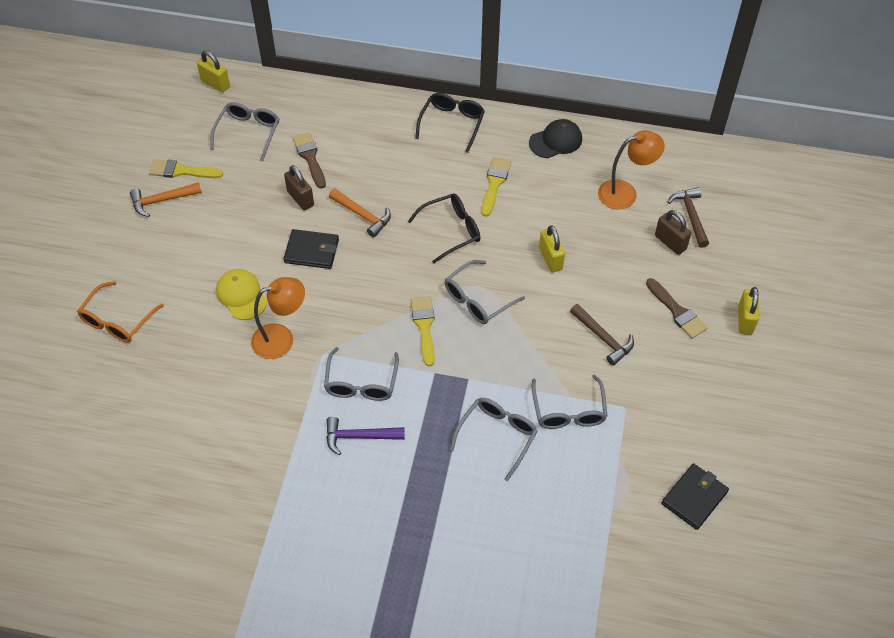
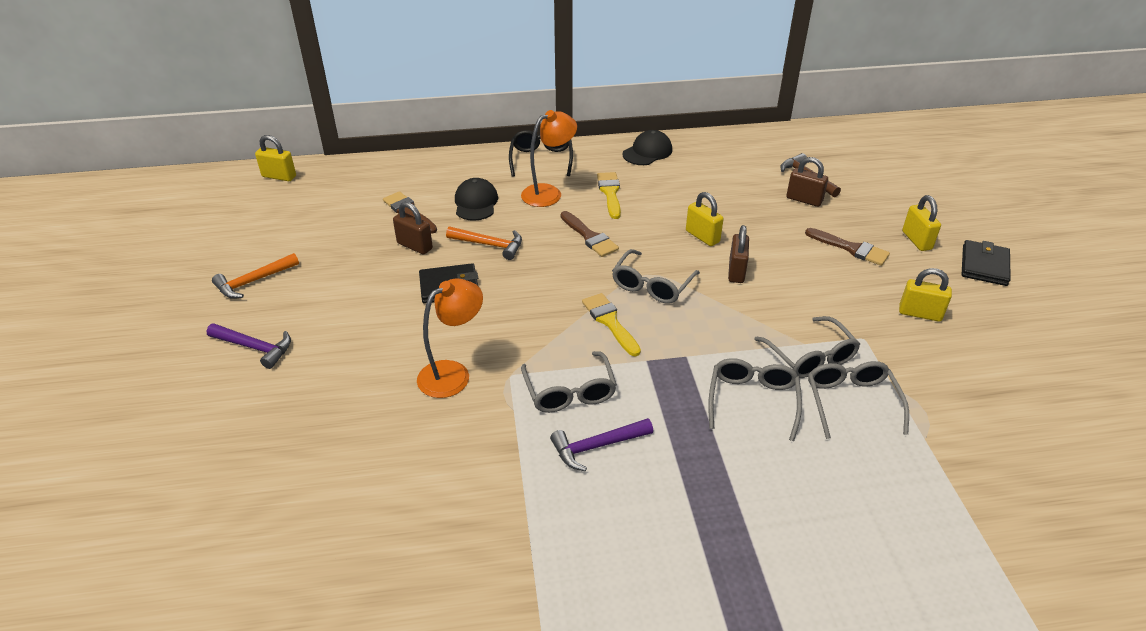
camera: 20 degrees left, 15 degrees down
orange glasses [77,281,164,343] -> none
yellow brush [149,159,223,178] -> none
grey glasses [210,102,279,162] -> grey glasses moved to [808,361,909,439]
yellow cap [216,269,267,320] -> none
black glasses [408,193,480,263] -> brown brush [561,211,619,257]
brown hammer [570,304,634,366] -> none
orange lamp [598,130,665,210] -> orange lamp moved to [521,110,577,207]
black wallet [661,463,729,530] -> black wallet moved to [961,240,1011,286]
none -> purple hammer [206,323,291,369]
none -> black cap [455,178,498,221]
none -> brown padlock [728,225,749,283]
none -> yellow padlock [899,268,952,322]

